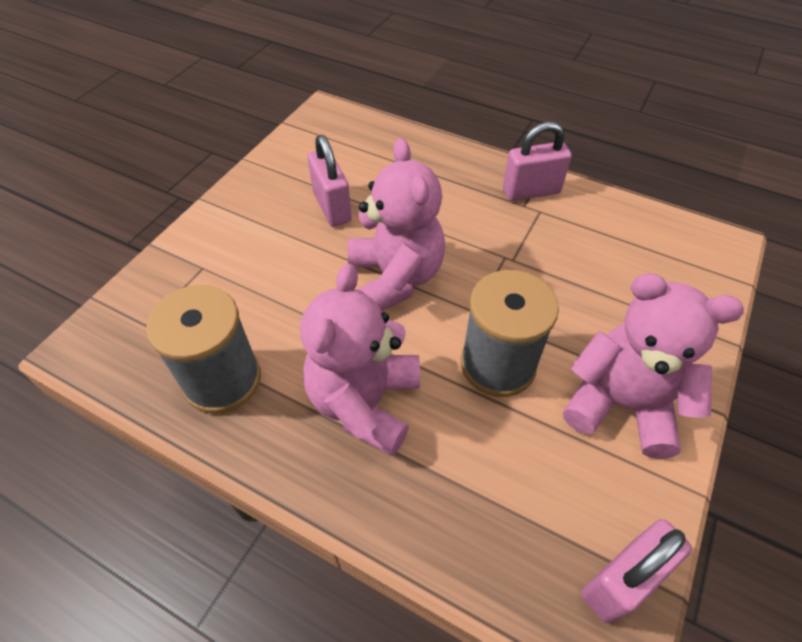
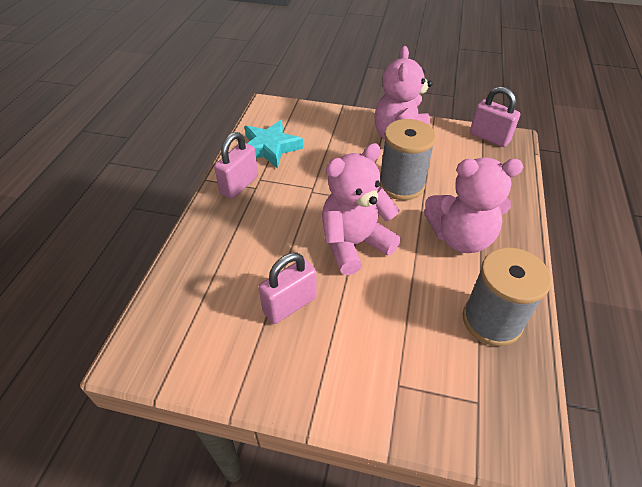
camera: 105 degrees left, 5 degrees down
pink padlock [503,122,572,201] -> pink padlock turned 60 degrees clockwise [214,132,258,199]
none -> turquoise star [244,120,303,169]

